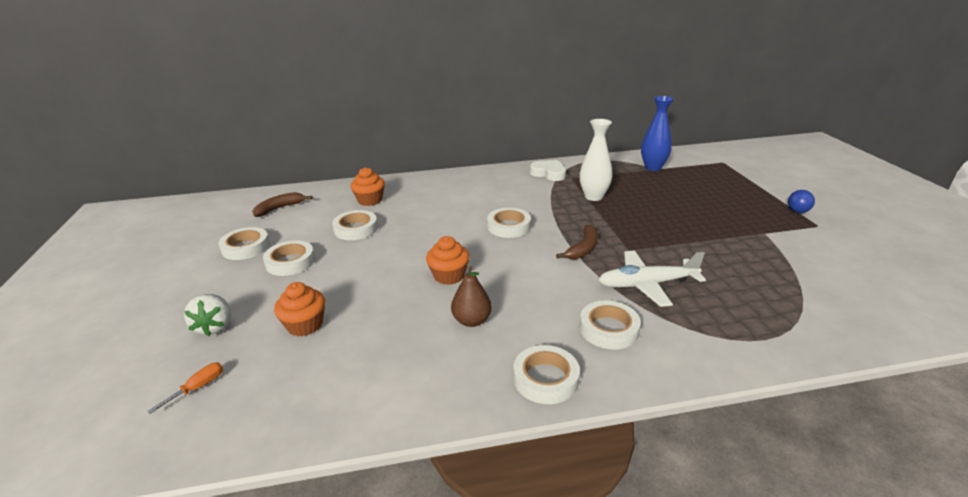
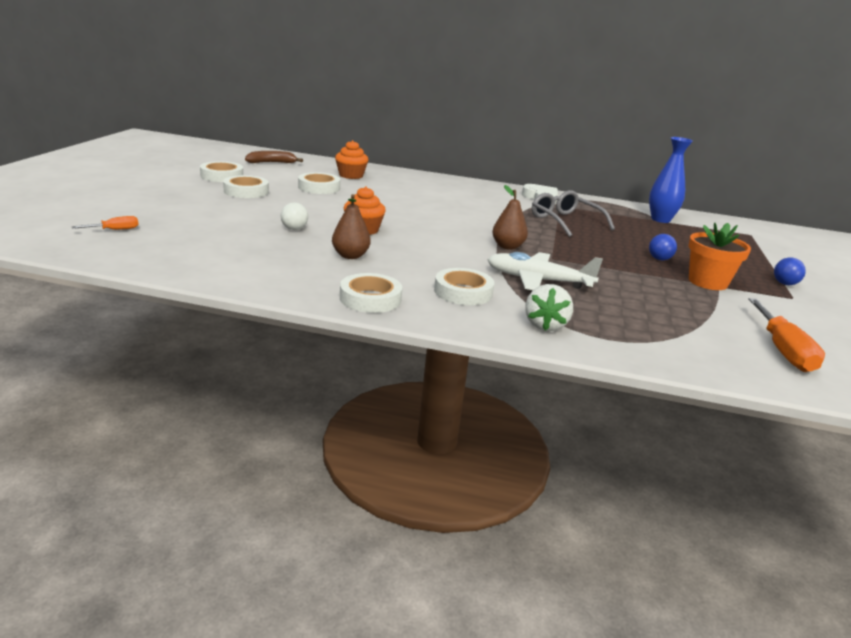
camera: 20 degrees right, 5 degrees down
white strawberry [184,294,231,336] -> white strawberry moved to [525,284,573,331]
orange cupcake [274,282,325,337] -> none
white tape [487,208,531,238] -> none
brown banana [556,225,598,259] -> brown pear [492,185,528,250]
white vase [580,119,613,201] -> grey glasses [532,190,615,237]
none -> white ball [281,202,308,230]
none -> blue ball [649,234,677,260]
none -> orange flower pot [688,223,751,290]
none -> orange screwdriver [748,298,825,372]

